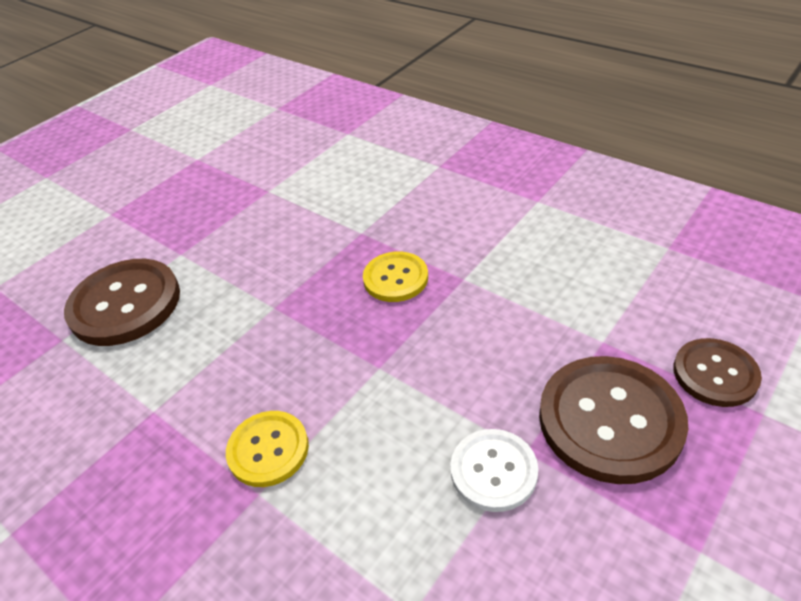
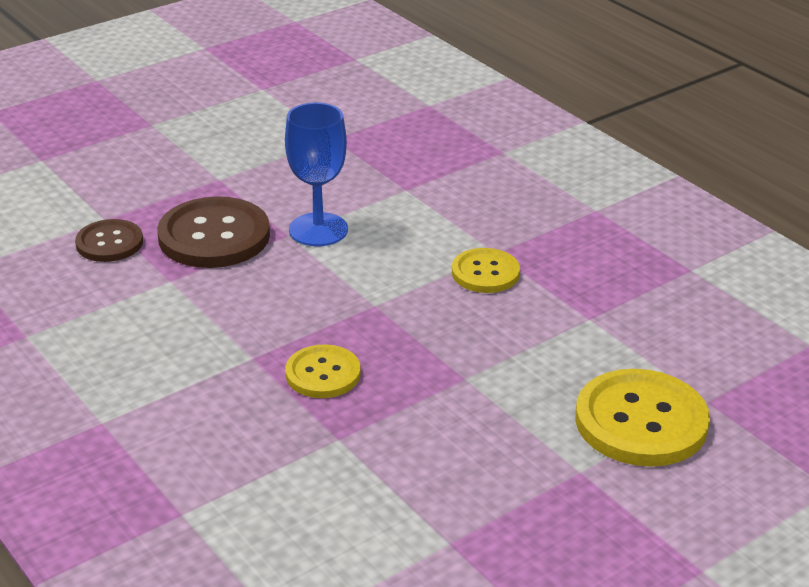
camera: 170 degrees left, 10 degrees down
brown button [64,259,180,346] -> yellow button [575,369,710,467]
white button [450,429,538,512] -> blue goblet [285,103,348,246]

